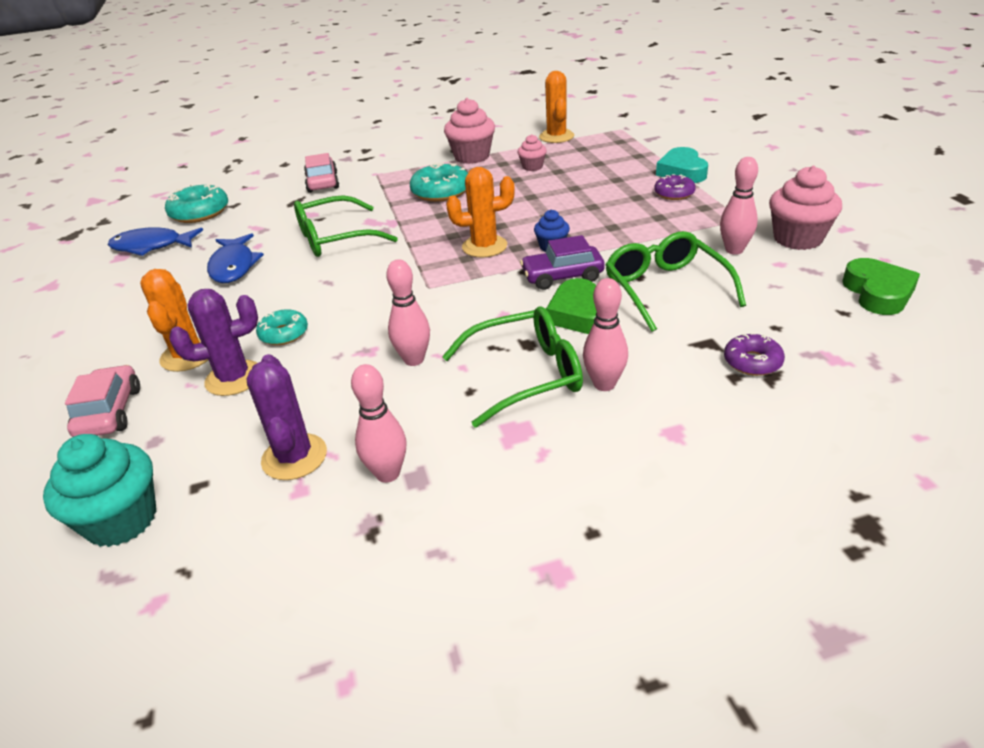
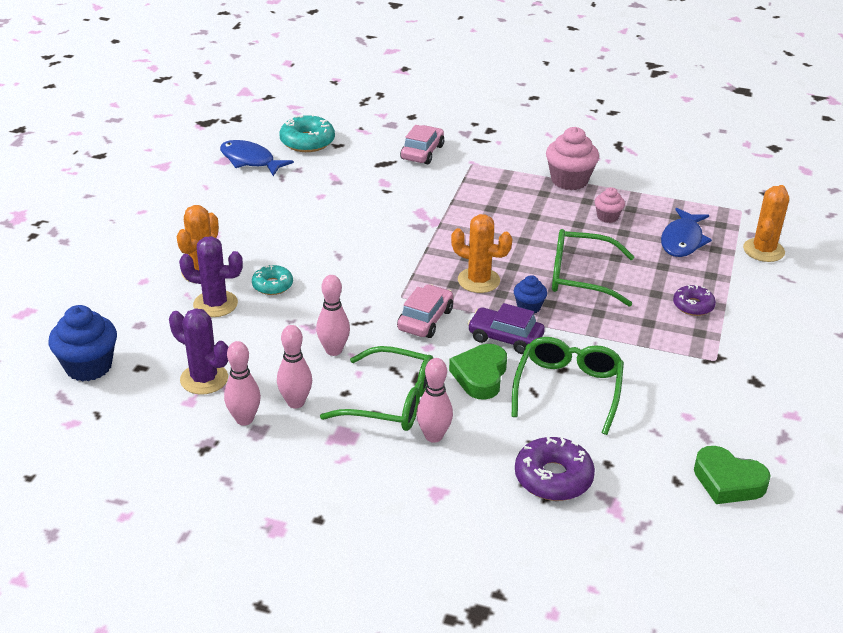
camera: 30 degrees right, 0 degrees up
turquoise cupcake [43,434,157,547] -> blue cupcake [49,305,117,382]
pink car [65,365,140,437] -> pink car moved to [397,284,453,338]
blue fish [207,233,264,283] -> blue fish moved to [661,208,712,257]
purple cactus [247,354,327,480] -> purple cactus turned 75 degrees counterclockwise [169,308,228,395]
green glasses [294,195,398,257] -> green glasses moved to [552,229,634,306]
turquoise donut [410,163,468,202] -> none
orange cactus [539,71,574,143] -> orange cactus moved to [743,185,789,262]
turquoise heart [656,147,708,183] -> none
pink bowling pin [720,157,758,255] -> pink bowling pin moved to [277,325,312,409]
purple donut [724,333,785,376] -> purple donut [515,436,595,501], size x1.60
pink cupcake [769,166,842,250] -> none
green heart [842,258,920,315] -> green heart turned 90 degrees clockwise [694,446,771,504]

